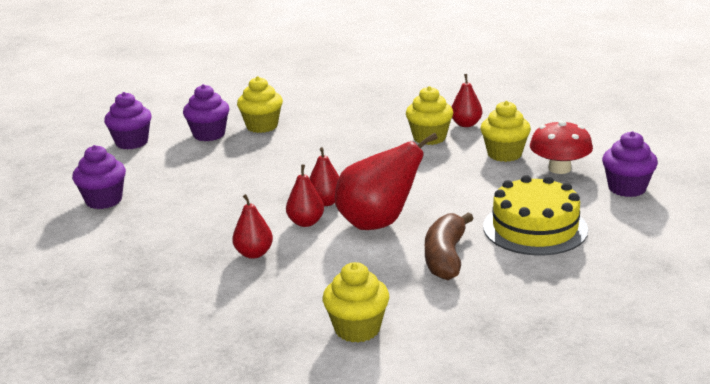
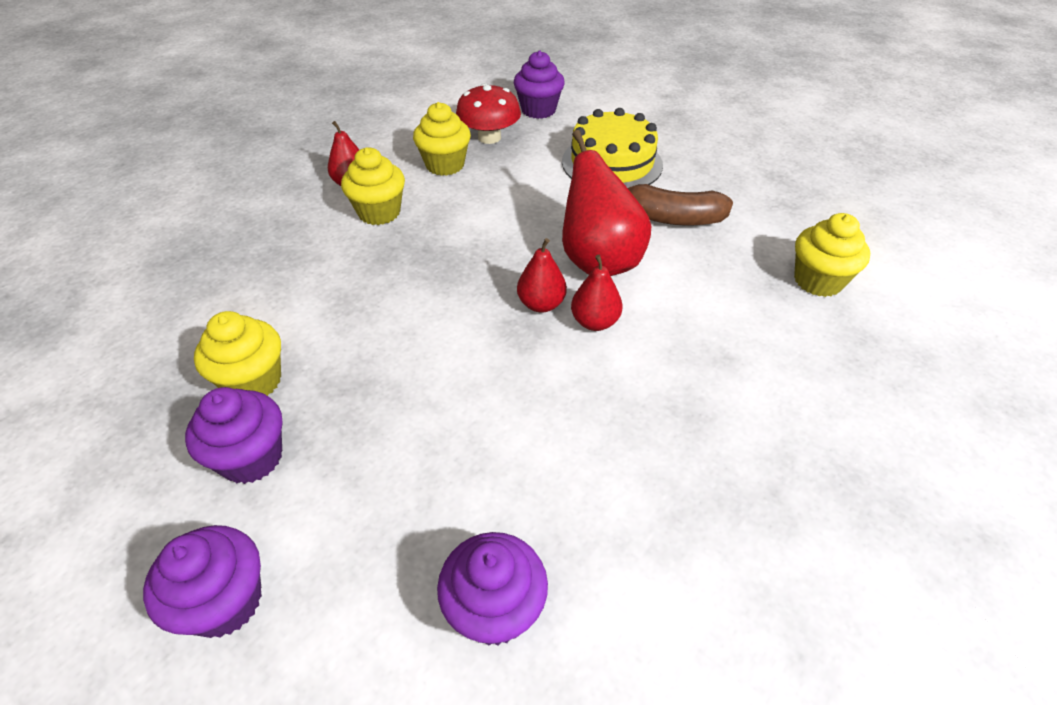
camera: 90 degrees left, 20 degrees up
red pear [232,194,273,259] -> none

